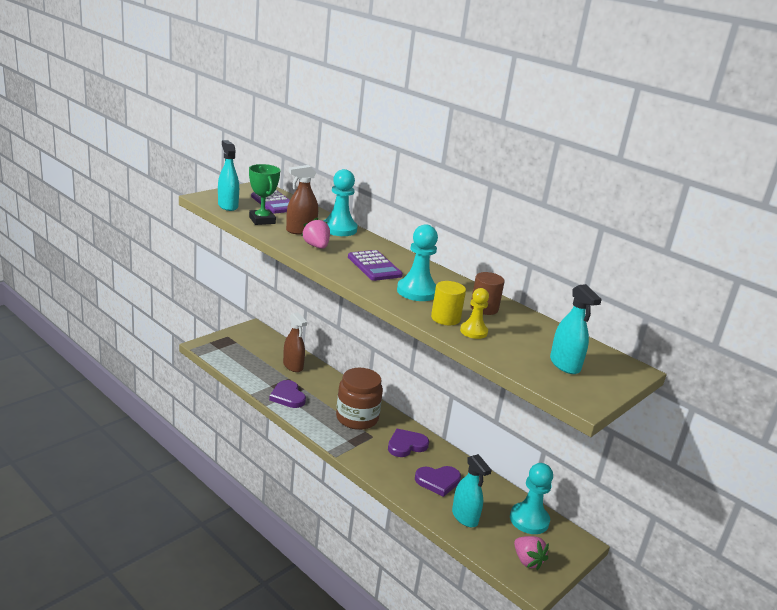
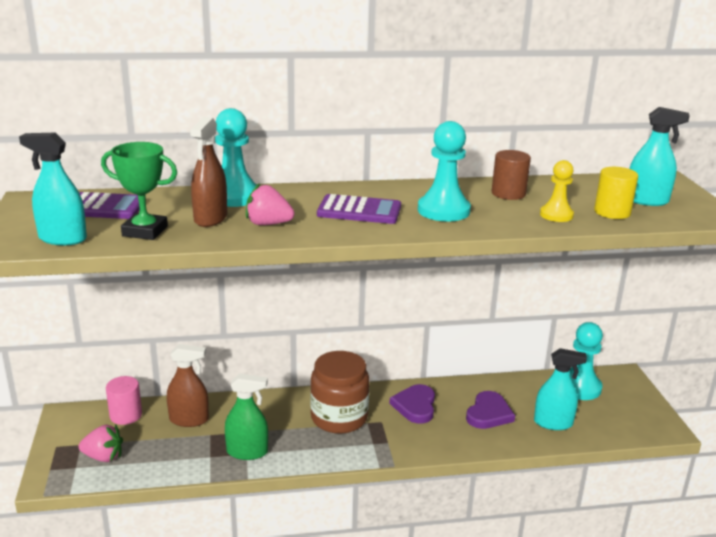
camera: 50 degrees left, 0 degrees up
purple heart [269,380,306,408] -> green spray bottle [225,374,268,460]
yellow cylinder [431,281,466,325] -> yellow cylinder moved to [594,167,638,219]
pink strawberry [514,536,549,570] -> pink strawberry moved to [79,425,123,462]
none -> pink cylinder [106,376,142,425]

